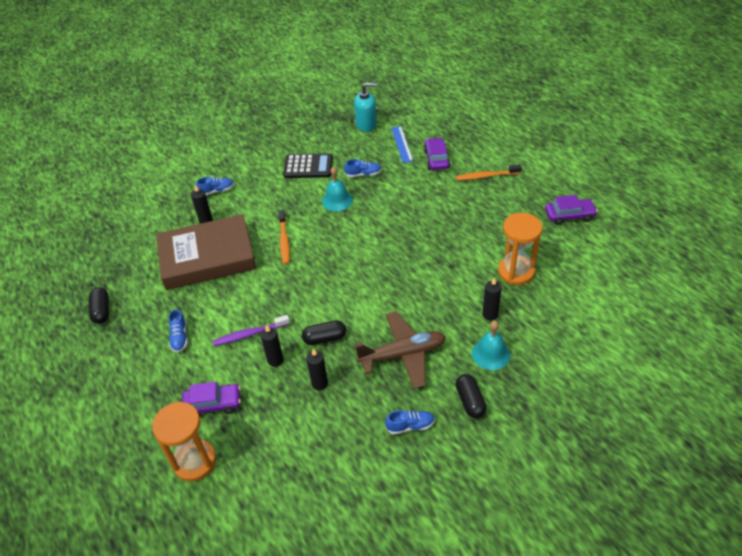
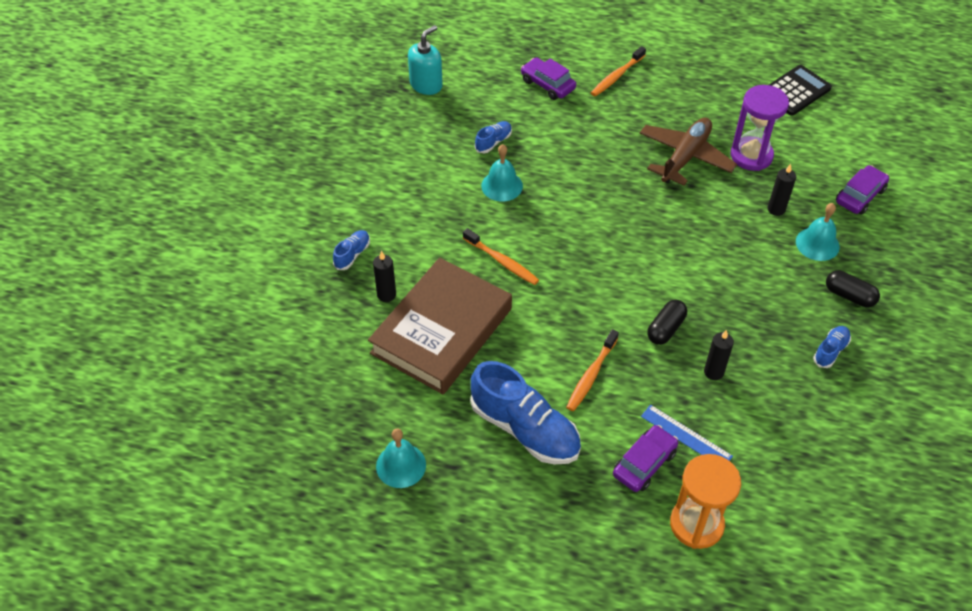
camera: 45 degrees left, 5 degrees up
black capsule [89,288,109,324] -> turquoise bell [376,429,426,488]
blue shoe [169,309,188,353] -> blue shoe [470,361,581,464], size x2.18
purple toothbrush [213,315,290,346] -> orange toothbrush [566,329,619,411]
black candle [260,325,283,367] -> none
black calculator [283,153,333,178] -> black calculator moved to [769,65,832,116]
brown plane [355,311,446,389] -> brown plane moved to [640,118,737,186]
blue ruler [391,126,413,163] -> blue ruler moved to [641,405,733,461]
orange hourglass [498,213,543,285] -> purple hourglass [731,85,789,171]
purple car [545,195,598,225] -> purple car moved to [836,165,889,215]

